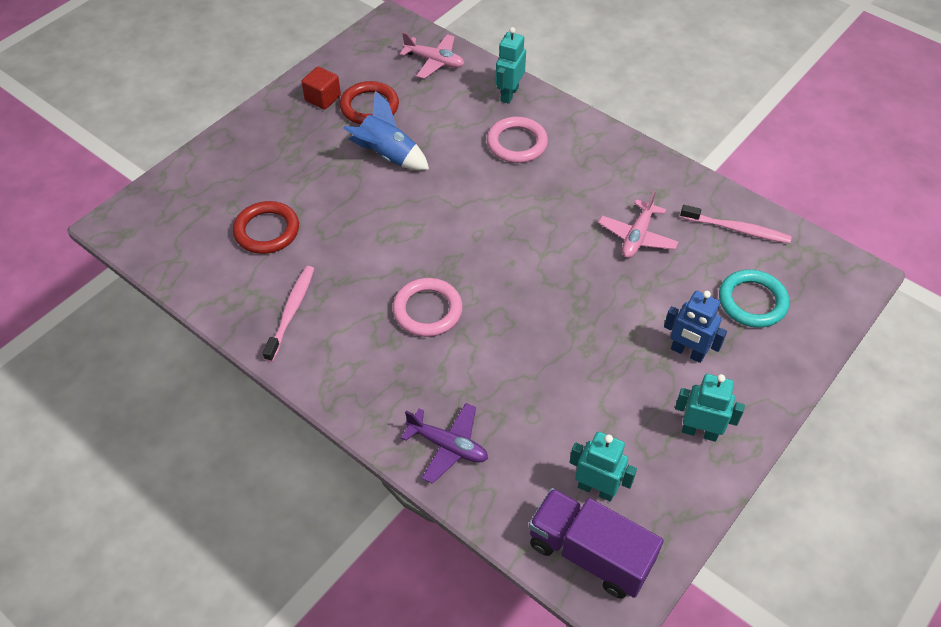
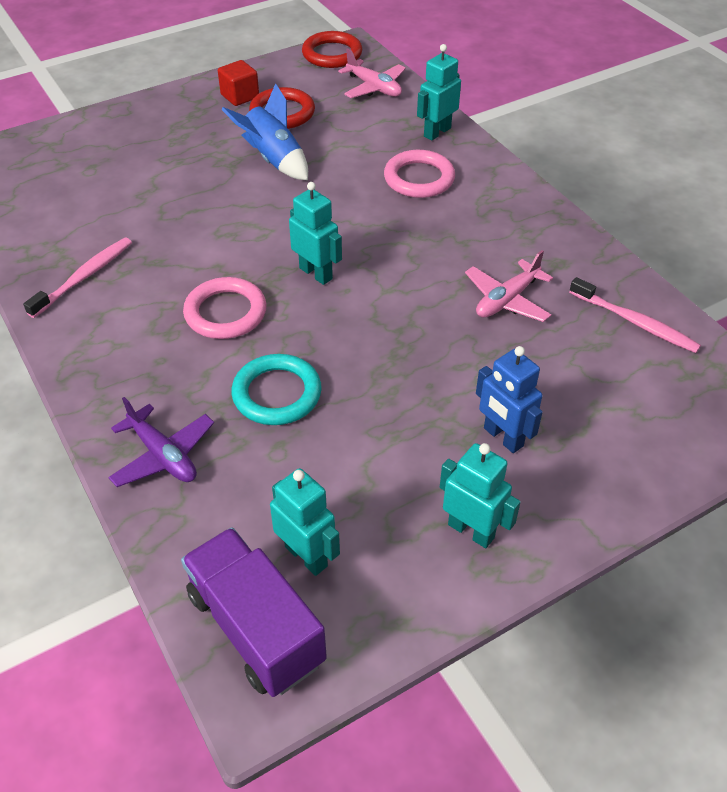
camera: 20 degrees right, 5 degrees down
red ring [233,201,299,254] -> red ring moved to [302,31,362,68]
turquoise ring [719,269,789,328] -> turquoise ring moved to [231,354,322,425]
none -> turquoise robot [289,182,342,285]

